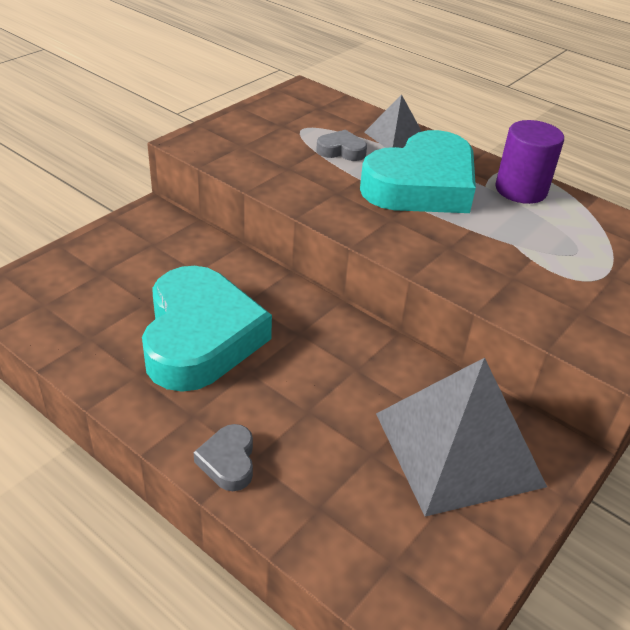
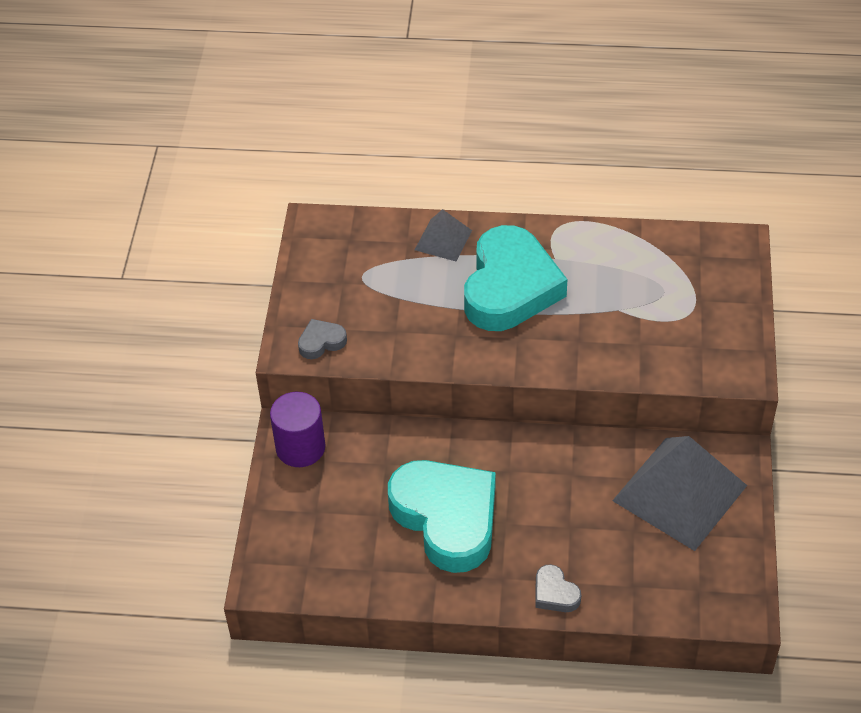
camera: 30 degrees left, 10 degrees up
grey heart [316,130,367,161] -> grey heart moved to [298,319,347,359]
purple cylinder [496,120,564,204] -> purple cylinder moved to [270,392,326,467]

